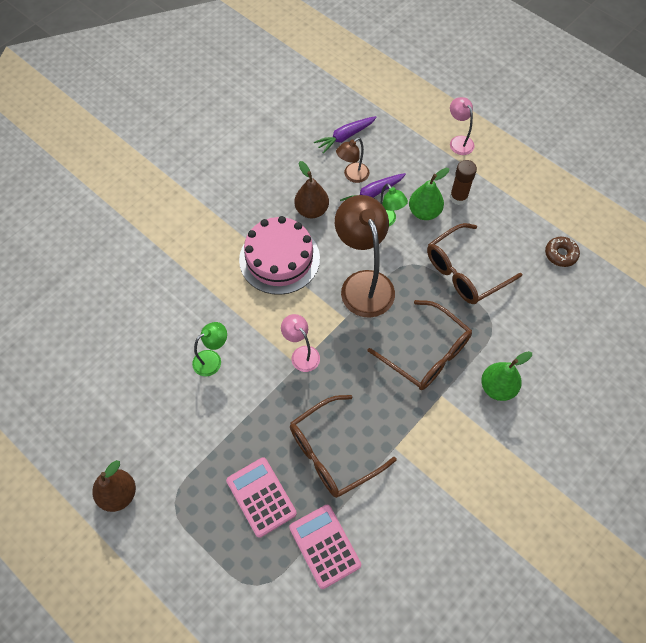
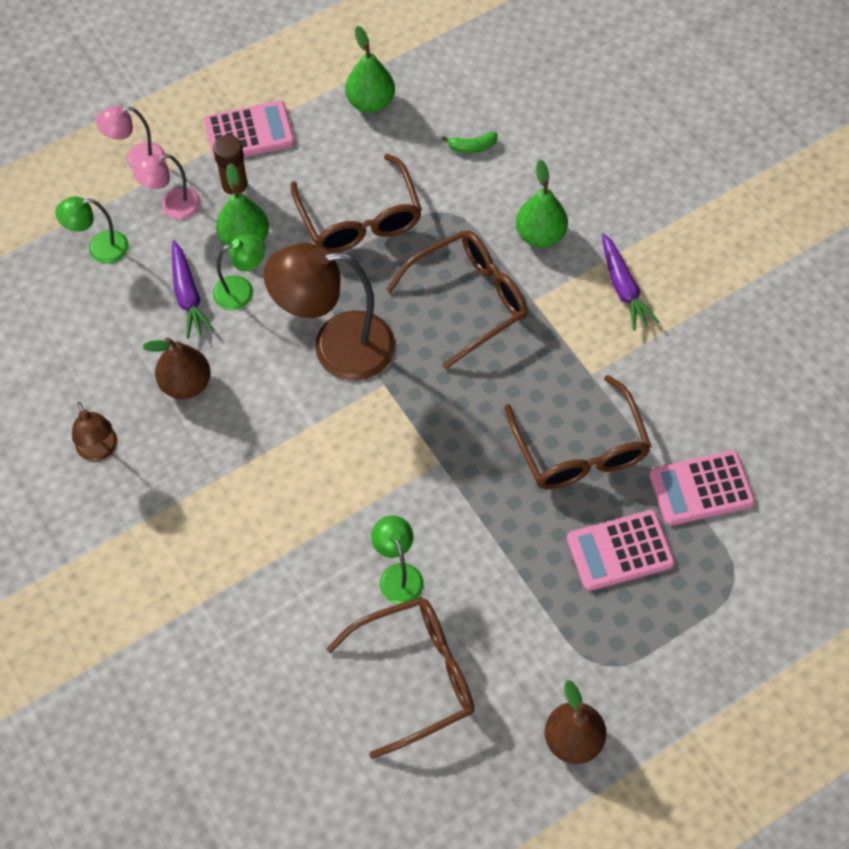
camera: 75 degrees left, 0 degrees up
pink cake [239,216,320,295] -> none
pink lamp [281,314,320,372] -> pink lamp moved to [133,154,201,219]
purple carrot [314,116,377,154] -> purple carrot moved to [602,233,659,331]
brown lamp [336,138,369,183] -> brown lamp moved to [72,402,117,461]
brown donut [545,237,580,267] -> green pear [345,26,395,113]
none -> green lamp [55,196,129,264]
none -> pink calculator [204,100,295,162]
none -> brown glasses [326,597,475,759]
none -> green banana [442,132,497,153]

